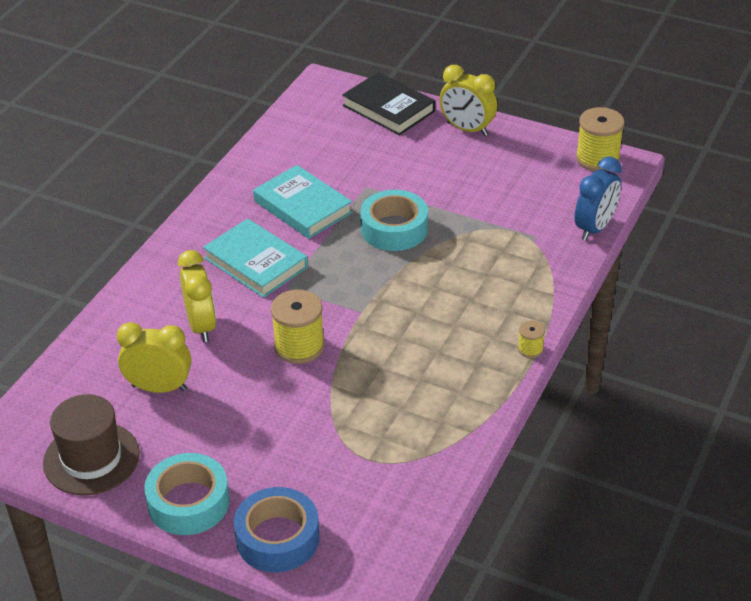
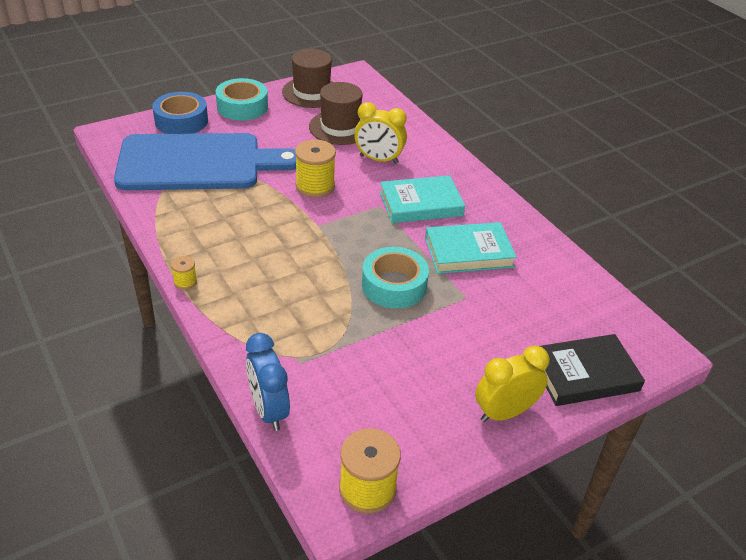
camera: 120 degrees right, 0 degrees up
yellow clock [117,322,192,393] -> brown hat [309,82,363,145]
none -> blue cutting board [114,133,296,190]

